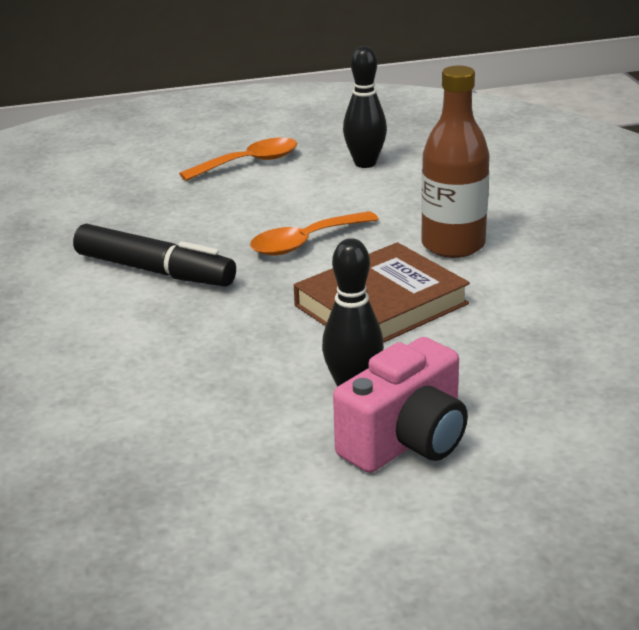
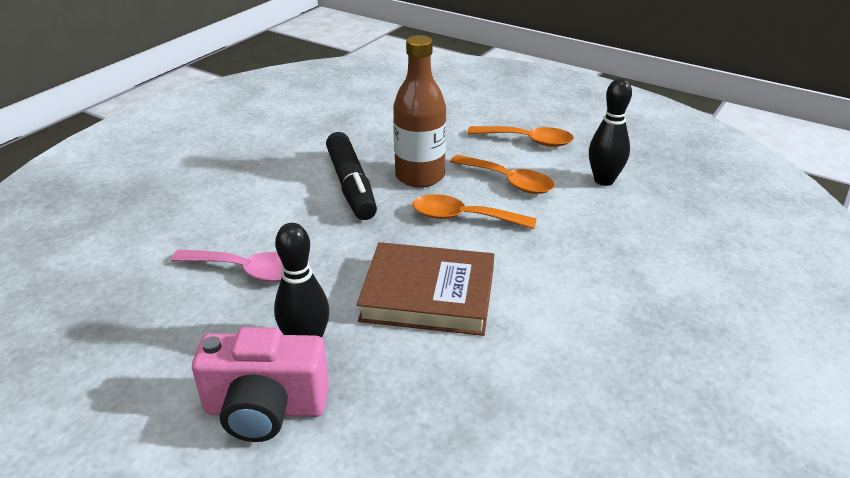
camera: 45 degrees right, 5 degrees up
brown bottle [421,65,490,258] -> brown bottle moved to [393,35,446,188]
none -> pink spoon [171,250,283,282]
none -> orange spoon [450,155,555,194]

